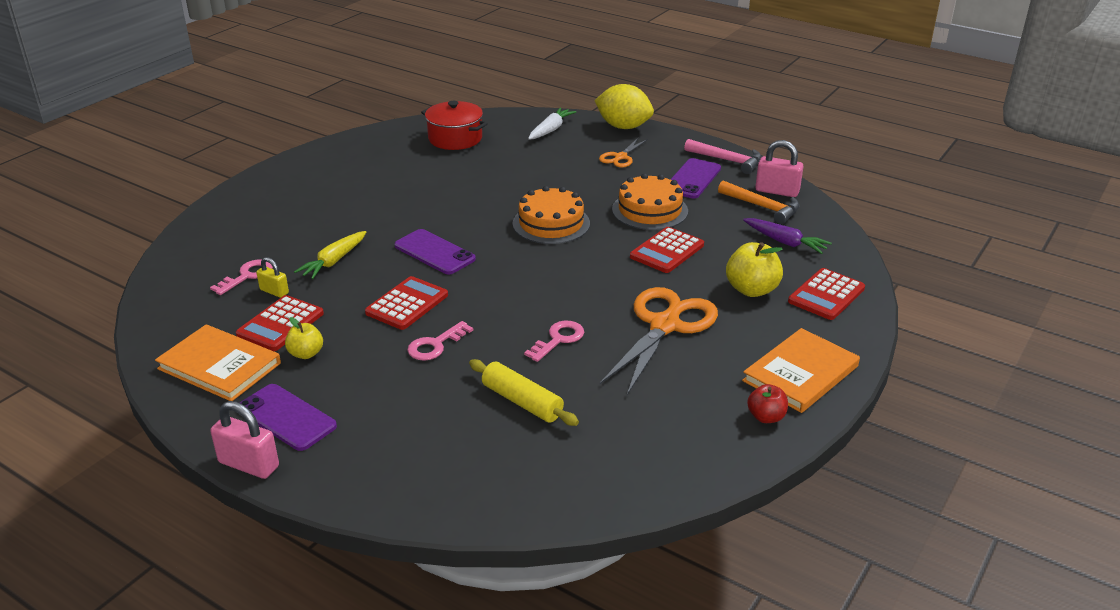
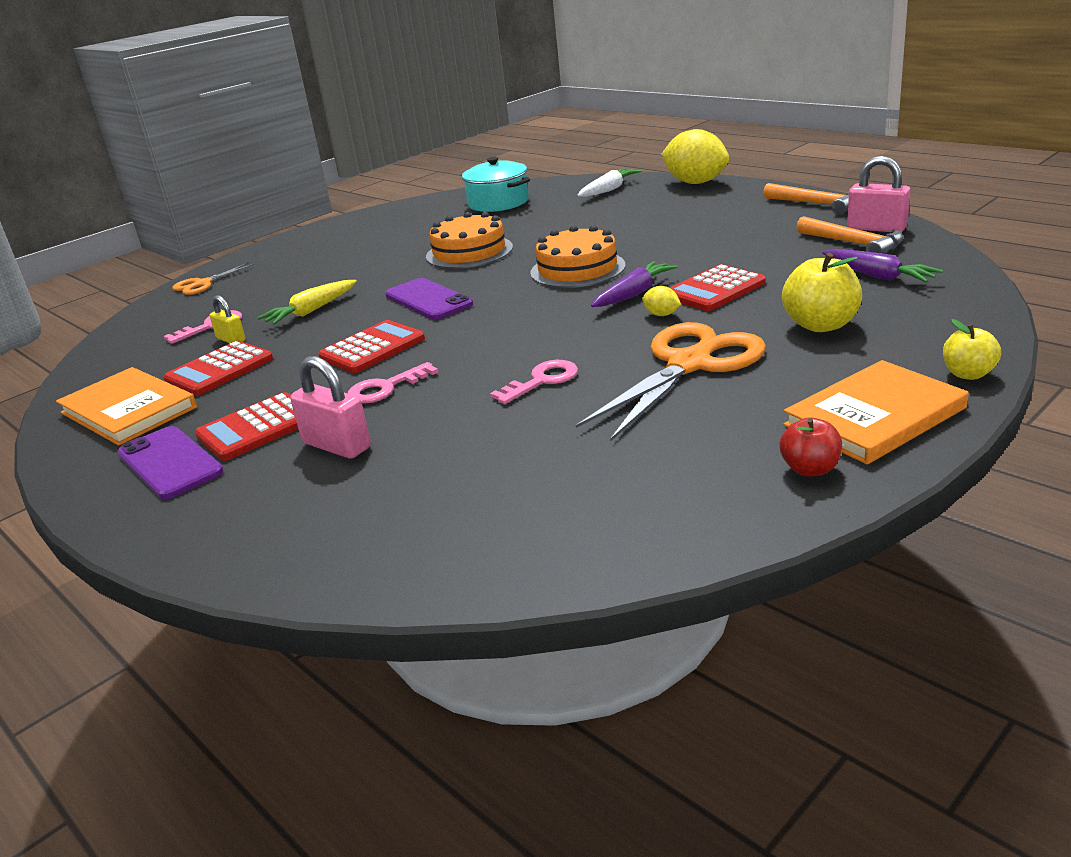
camera: 15 degrees right, 5 degrees down
pink padlock [210,401,279,479] -> pink padlock moved to [290,356,371,458]
yellow apple [285,317,323,359] -> yellow apple moved to [943,319,1001,380]
red pot [421,101,488,150] -> turquoise pot [462,157,530,212]
yellow rolling pin [469,359,579,426] -> none
orange scissors [599,137,648,168] -> orange scissors moved to [172,262,256,295]
orange cake [612,173,688,230] -> orange cake moved to [426,212,513,269]
purple phone [670,158,721,199] -> none
pink hammer [684,139,762,174] -> orange hammer [763,183,849,215]
red calculator [788,268,865,320] -> red calculator moved to [195,392,298,461]
none -> purple carrot [591,261,678,307]
none -> yellow lemon [642,286,681,316]

